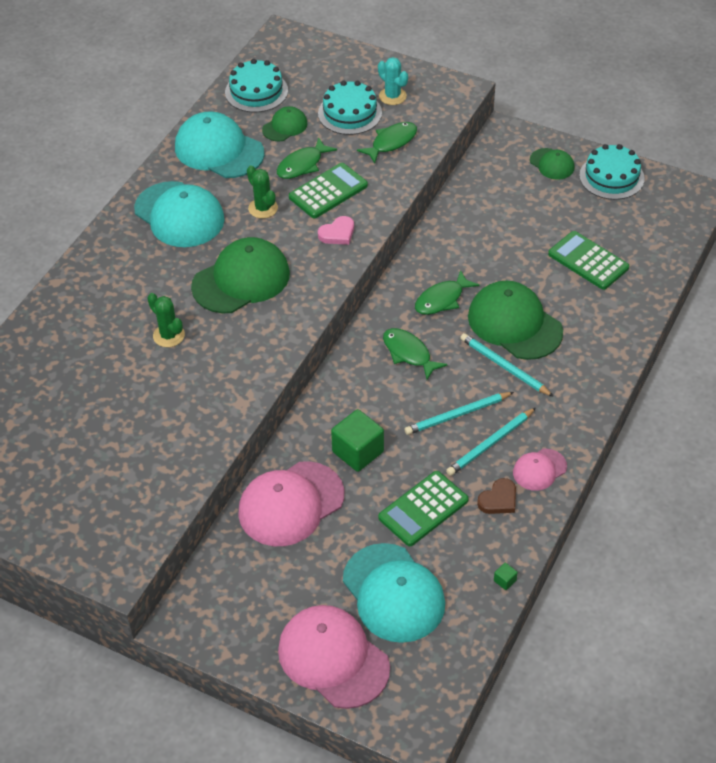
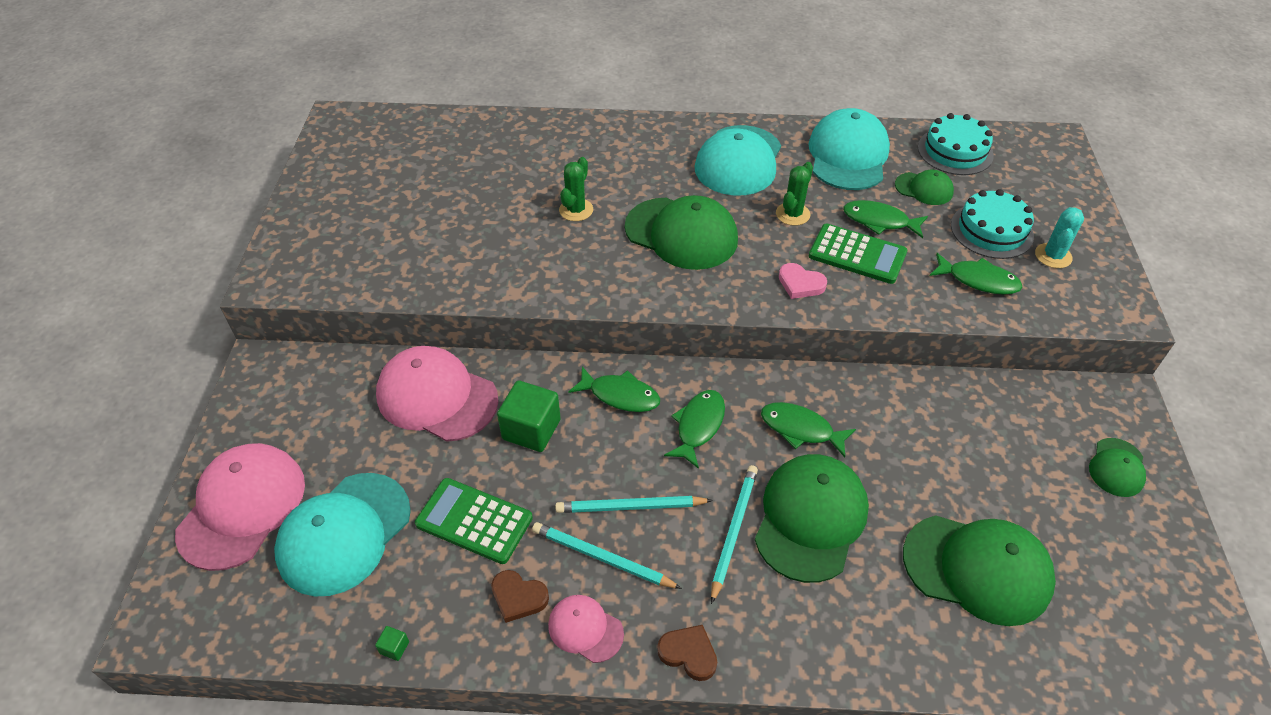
camera: 65 degrees right, 0 degrees up
turquoise pencil [405,392,514,435] -> turquoise pencil turned 45 degrees counterclockwise [555,496,713,513]
green calculator [548,231,629,290] -> green cap [903,515,1056,626]
turquoise cake [579,144,645,200] -> none
none -> green fish [568,366,660,412]
none -> brown heart [657,625,717,681]

